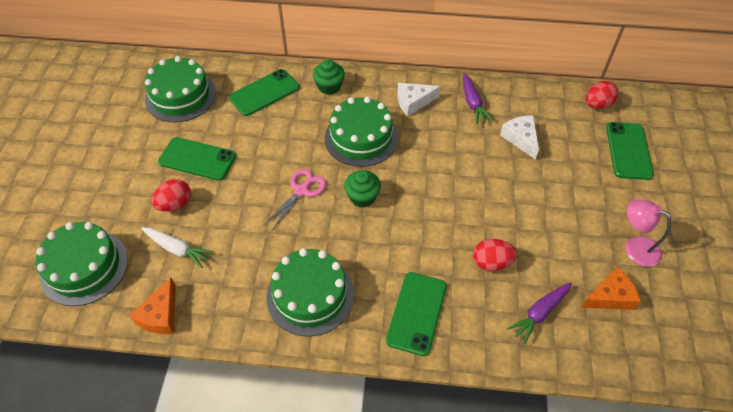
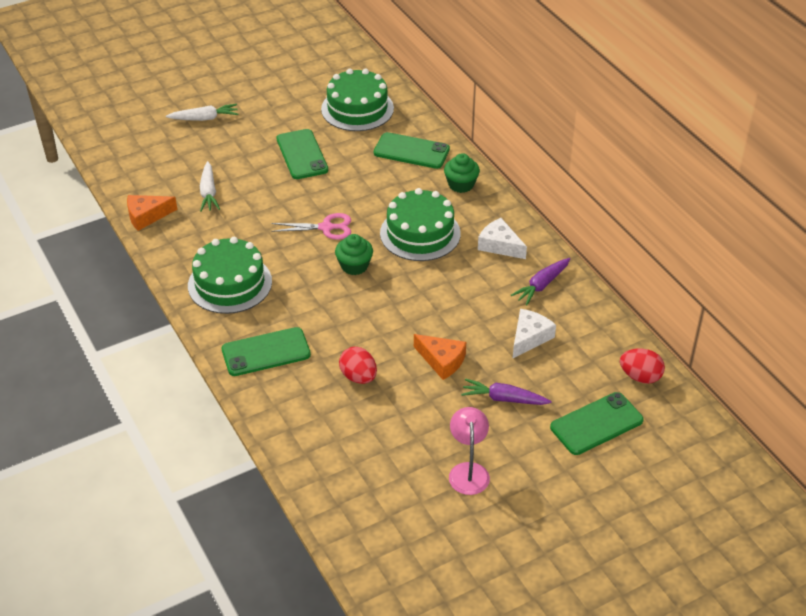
camera: 55 degrees right, 10 degrees down
green cake [36,222,128,306] -> none
red egg [151,179,191,212] -> none
purple carrot [507,282,572,344] -> purple carrot moved to [461,378,552,405]
orange cheese [581,267,641,310] -> orange cheese moved to [414,334,466,380]
none -> white carrot [166,104,238,121]

